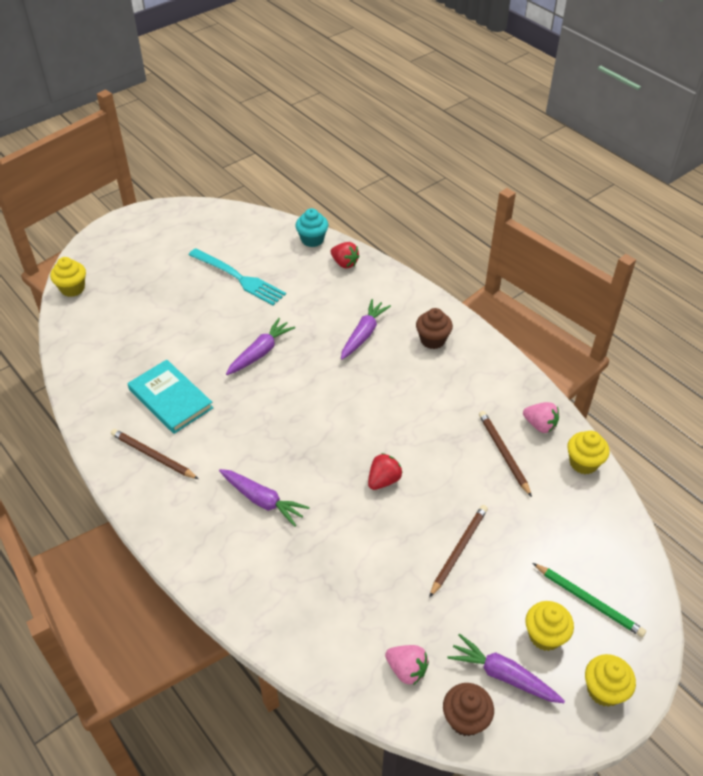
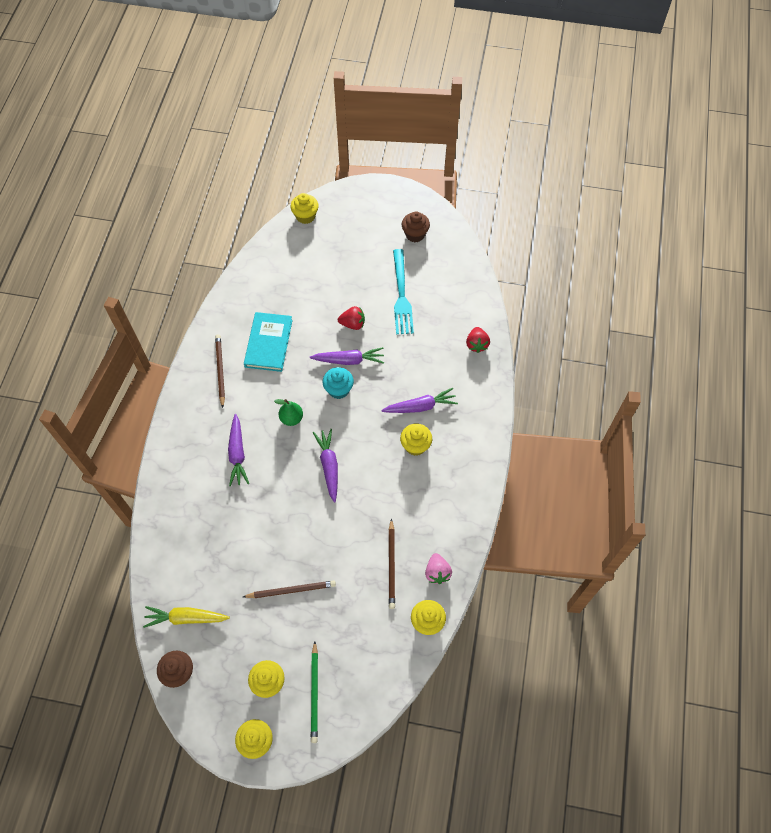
camera: 50 degrees right, 15 degrees up
turquoise cupcake [296,208,328,247] -> turquoise cupcake moved to [323,367,354,399]
red strawberry [368,453,402,490] -> red strawberry moved to [338,306,365,330]
pink strawberry [385,645,429,685] -> yellow carrot [143,606,230,628]
brown cupcake [416,308,453,349] -> brown cupcake moved to [402,211,430,242]
purple carrot [448,634,565,703] -> purple carrot moved to [313,429,338,503]
brown pencil [479,411,532,497] -> brown pencil turned 150 degrees clockwise [389,518,395,609]
none -> green pear [274,399,303,426]
none -> yellow cupcake [400,424,432,456]

